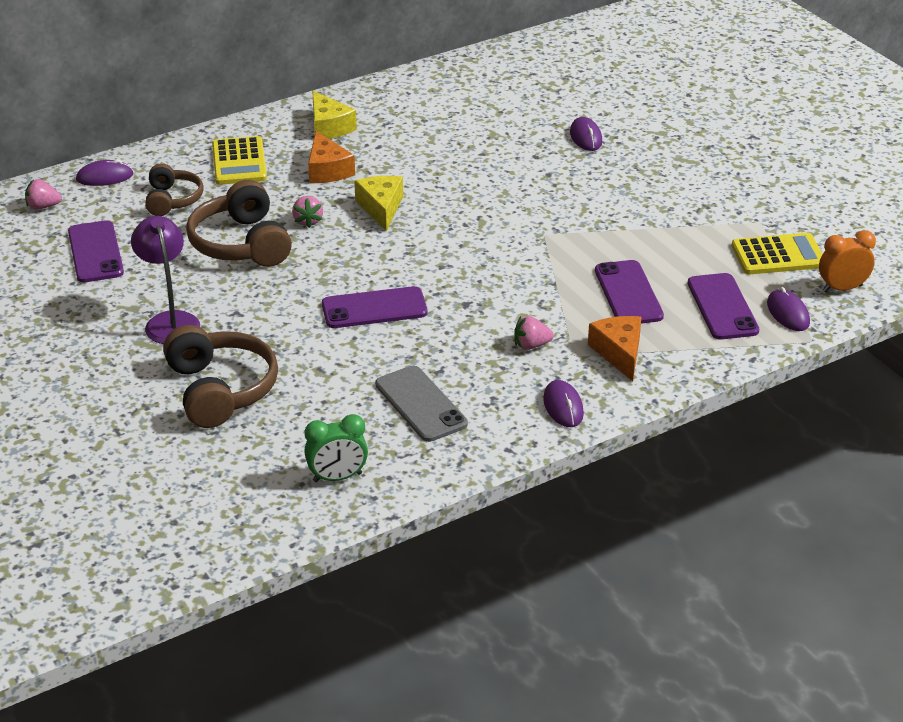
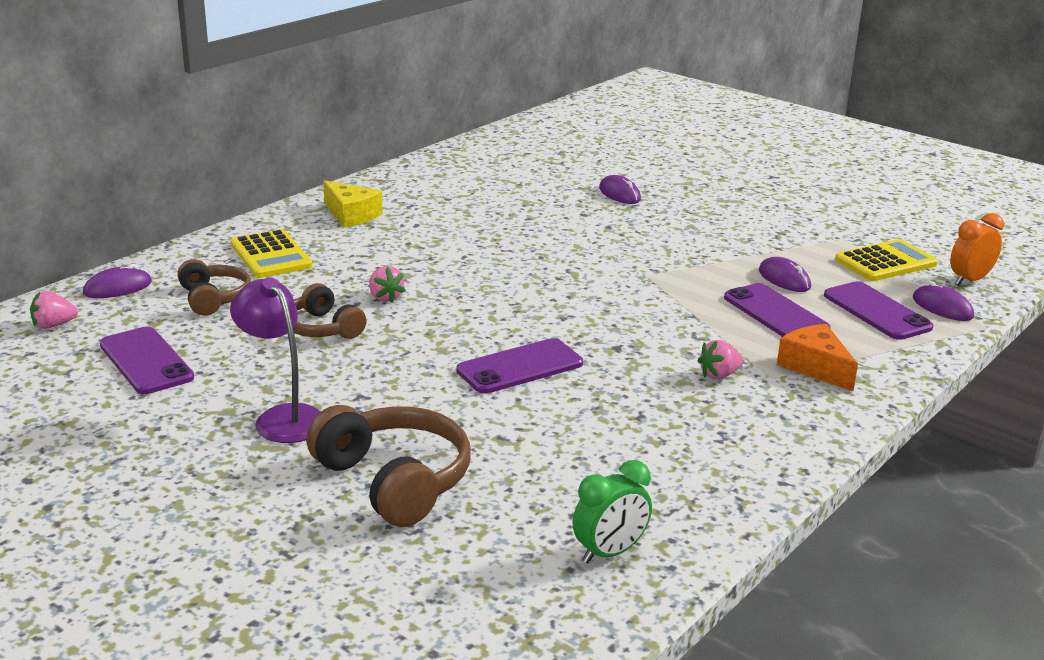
camera: 20 degrees left, 10 degrees down
brown headphones [186,180,292,267] -> brown headphones [293,283,367,339], size x0.62
orange cheese [308,131,355,183] -> none
yellow cheese [354,176,403,231] -> none
grey phone [375,366,468,442] -> none
purple mouse [543,380,584,427] -> purple mouse moved to [759,257,811,292]

